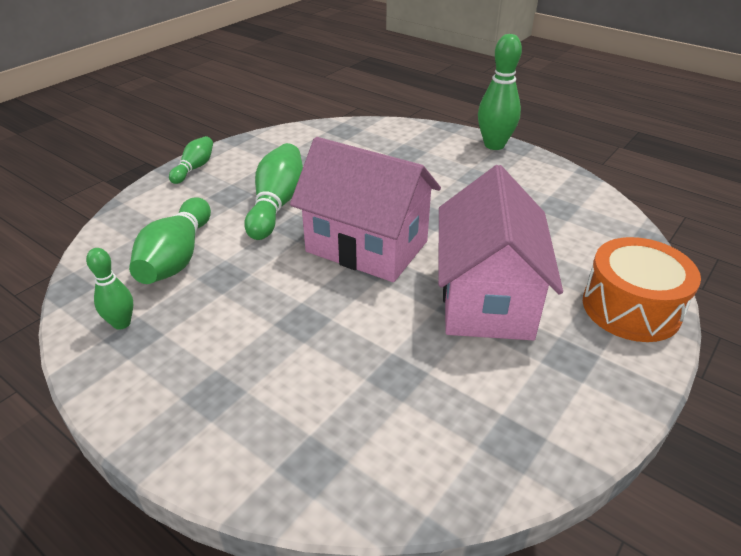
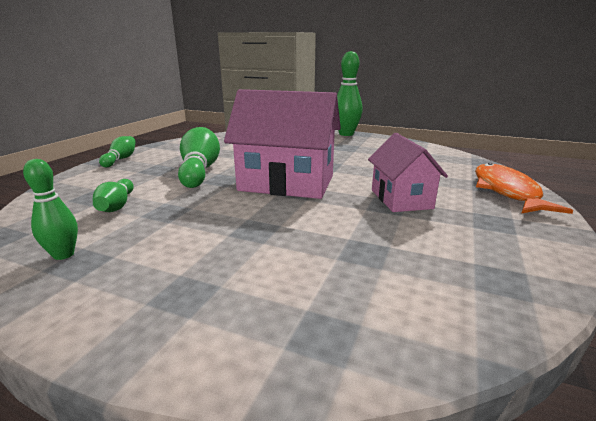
camera: 15 degrees left, 15 degrees down
green bowling pin [129,197,211,284] -> green bowling pin [93,179,134,212], size x0.58
pink house [438,165,563,340] -> pink house [368,133,448,212], size x0.61
orange drum [583,237,701,342] -> orange fish [475,163,573,214]

